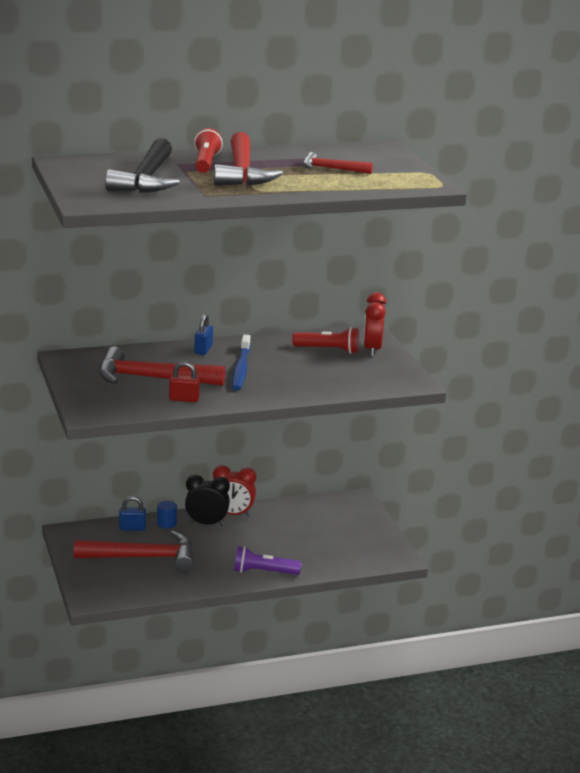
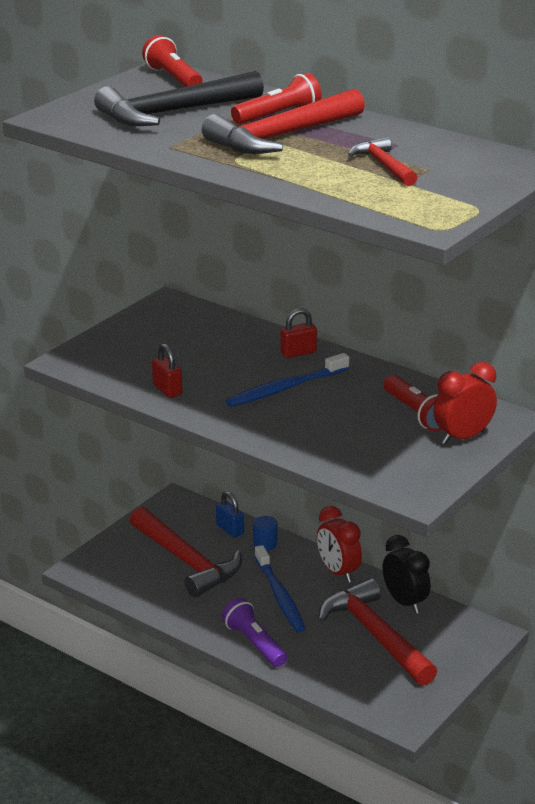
camera: 55 degrees right, 5 degrees up
red hammer [99,347,225,386] -> red hammer moved to [318,578,437,686]
black clock [185,475,230,526] -> black clock moved to [382,535,431,614]
blue padlock [194,313,213,355] -> red padlock [280,308,317,358]
none -> red flashlight [142,35,203,87]
none -> blue toothbrush [254,545,305,632]

